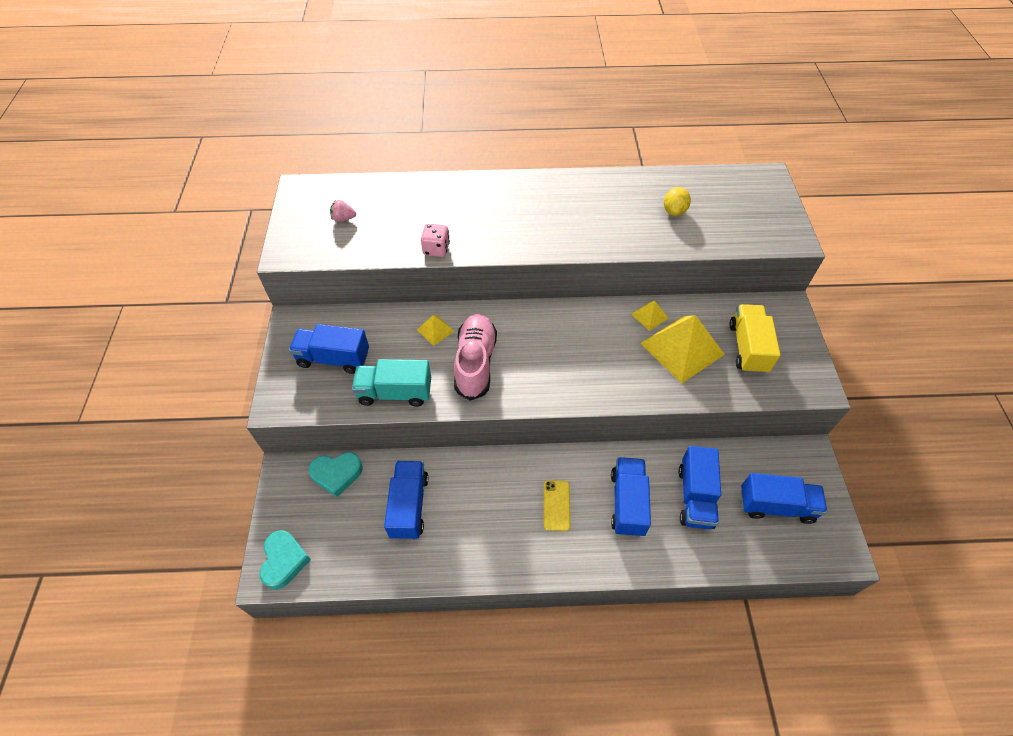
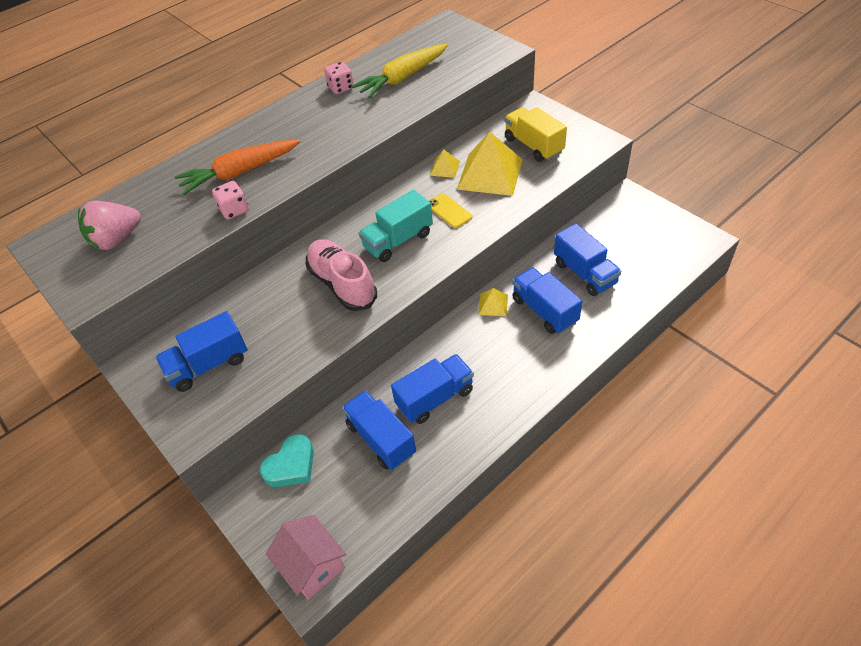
camera: 35 degrees left, 5 degrees down
turquoise heart [259,530,311,590] -> pink house [266,515,346,600]
pink strawberry [330,200,356,222] -> pink strawberry [78,201,141,250], size x1.99
turquoise truck [352,359,431,407] -> turquoise truck moved to [359,190,433,262]
yellow pyramid [417,315,454,346] -> yellow pyramid moved to [478,288,508,316]
yellow phone [544,480,570,531] -> yellow phone moved to [429,193,472,228]
yellow lemon [664,187,691,216] -> yellow carrot [352,44,448,98]
blue truck [741,473,827,524] -> blue truck moved to [391,354,474,424]
none -> orange carrot [175,140,300,195]
none -> pink dice [324,62,354,94]

